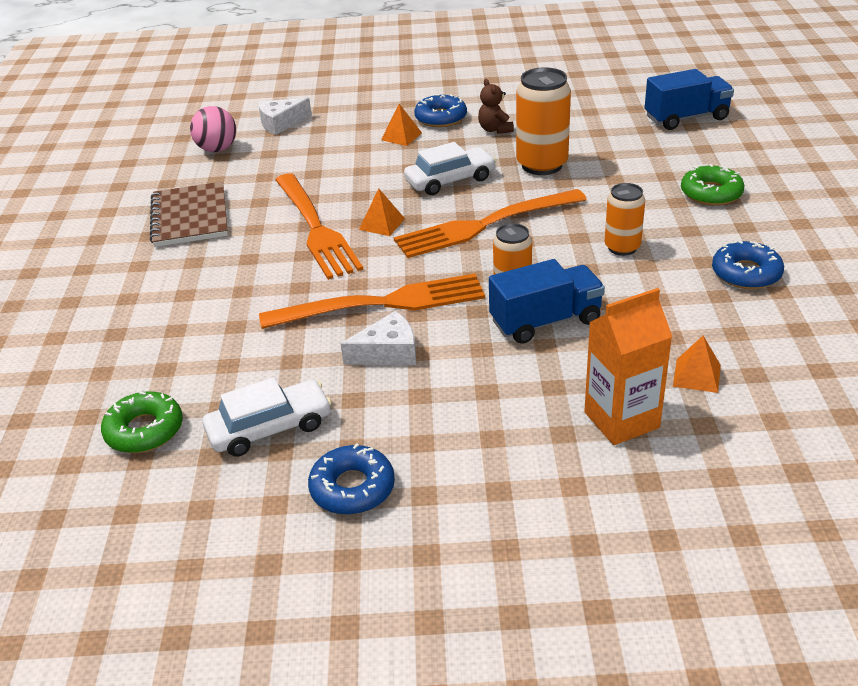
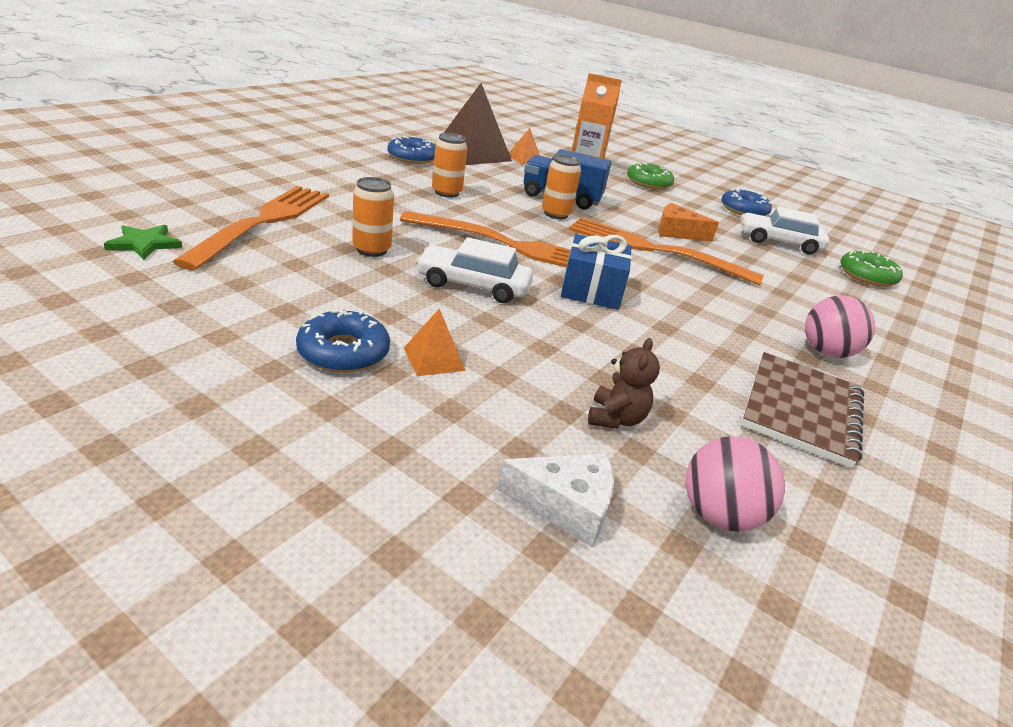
camera: 150 degrees left, 5 degrees down
orange fork [275,174,363,280] -> orange fork moved to [172,186,329,270]
white cheese [341,311,416,365] -> orange cheese [658,203,719,241]
orange pyramid [359,188,405,236] -> blue gift [561,234,632,310]
brown teddy bear [478,79,514,134] -> brown teddy bear moved to [588,338,660,429]
orange can [516,67,571,175] -> orange can [352,177,394,257], size x0.61
blue truck [645,69,734,130] -> none
green donut [681,164,744,206] -> green donut moved to [627,162,674,190]
none -> green star [104,225,182,260]
none -> brown pyramid [444,83,512,165]
none -> pink ball [805,295,875,358]

